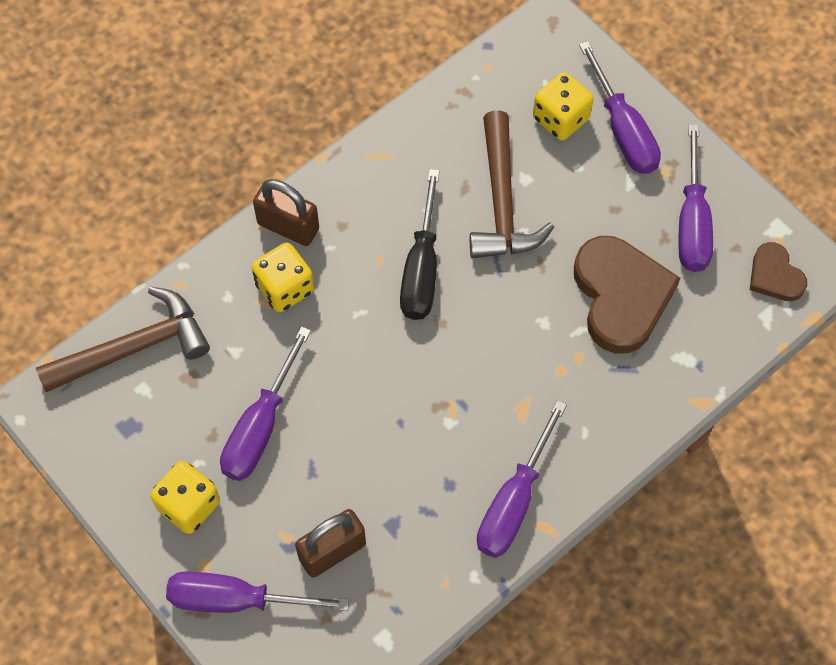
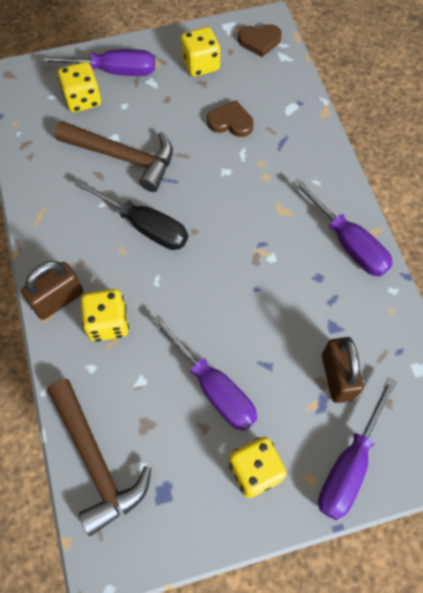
camera: 65 degrees left, 0 degrees up
brown hammer [36,287,210,392] -> brown hammer turned 150 degrees clockwise [47,379,151,536]
brown heart [574,236,680,353] -> brown heart [207,100,254,137], size x0.54
purple screwdriver [679,124,713,272] -> yellow dice [181,27,221,77]

